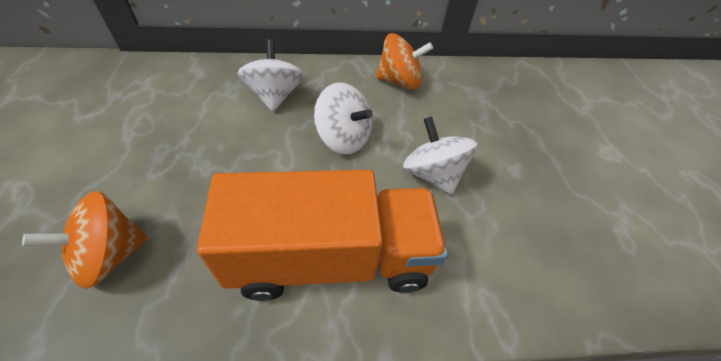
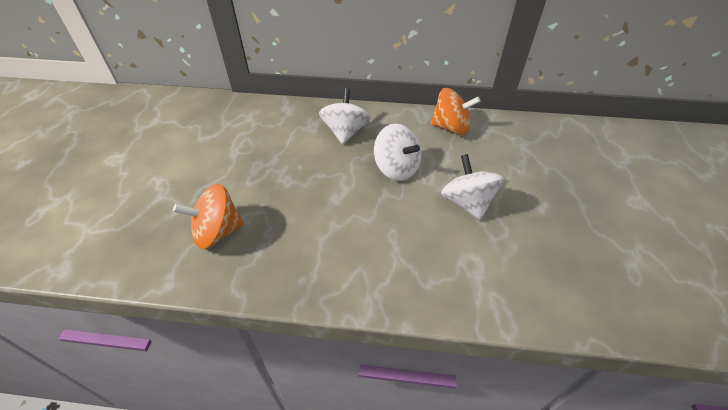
camera: 15 degrees right, 5 degrees down
orange truck [197,170,448,301] -> none

